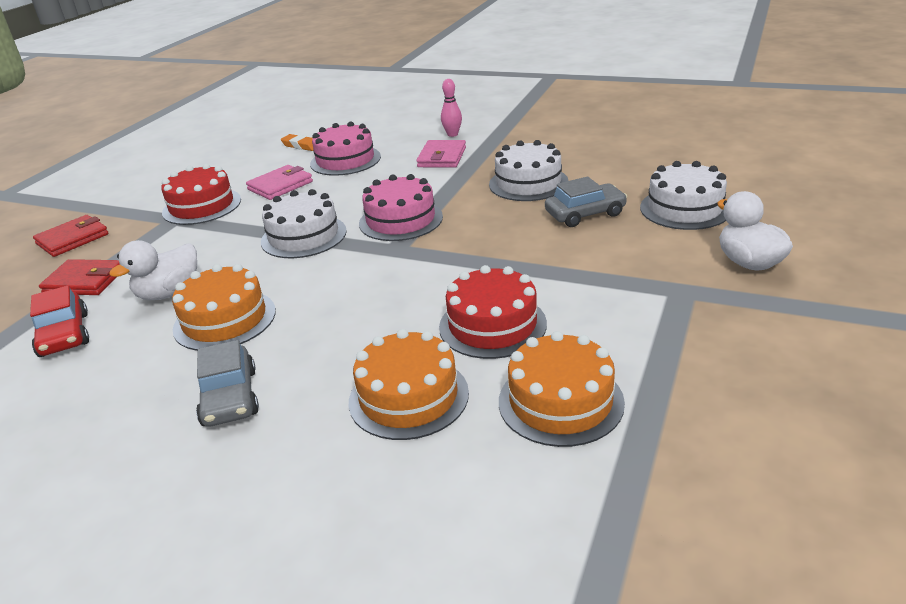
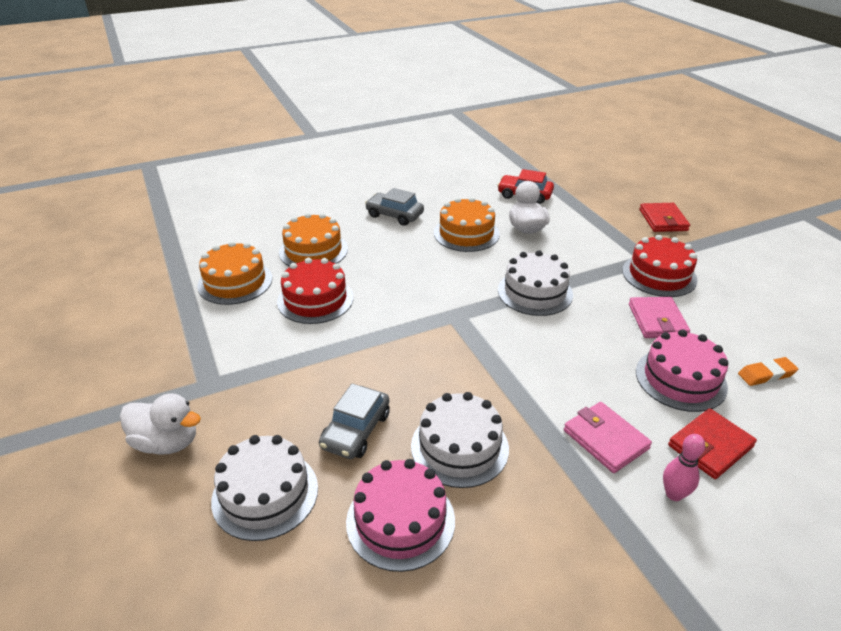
camera: 130 degrees right, 5 degrees up
red wallet [39,259,120,295] -> red wallet moved to [668,408,757,479]
pink cake [359,174,443,241] -> pink cake moved to [346,459,455,572]

